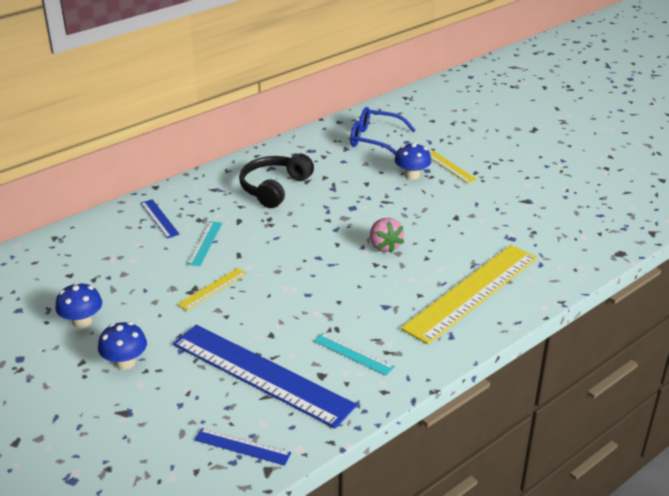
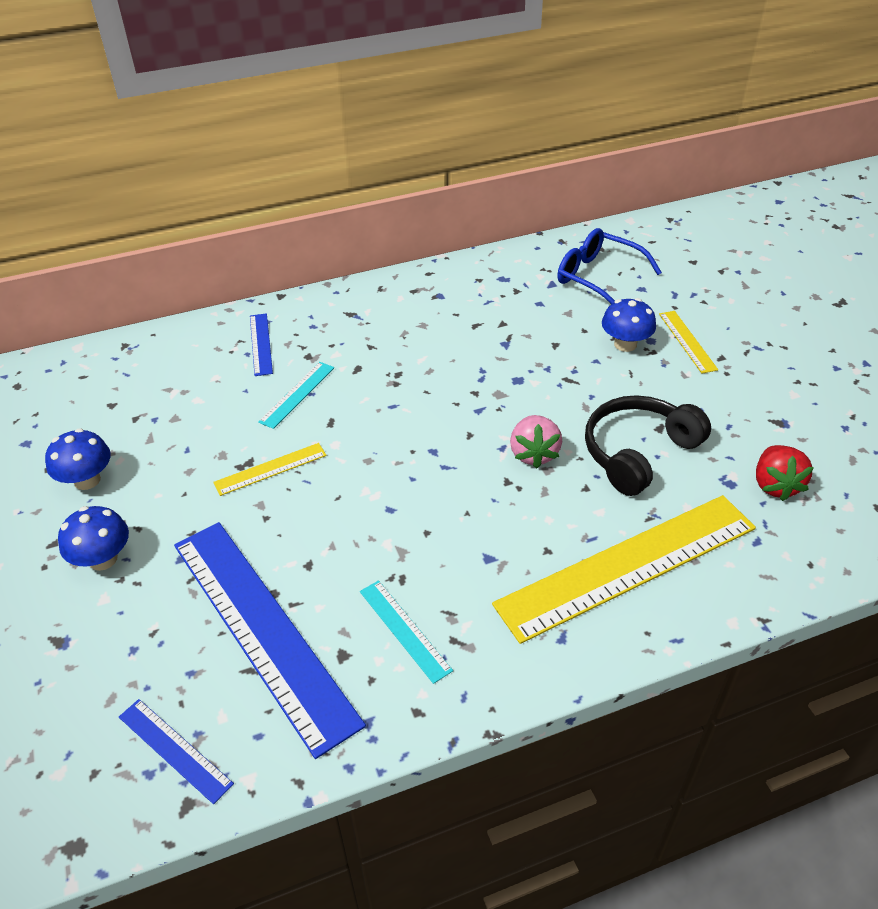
camera: 20 degrees right, 10 degrees up
black headphones [239,153,314,208] -> black headphones moved to [585,395,711,496]
none -> red strawberry [756,445,814,501]

